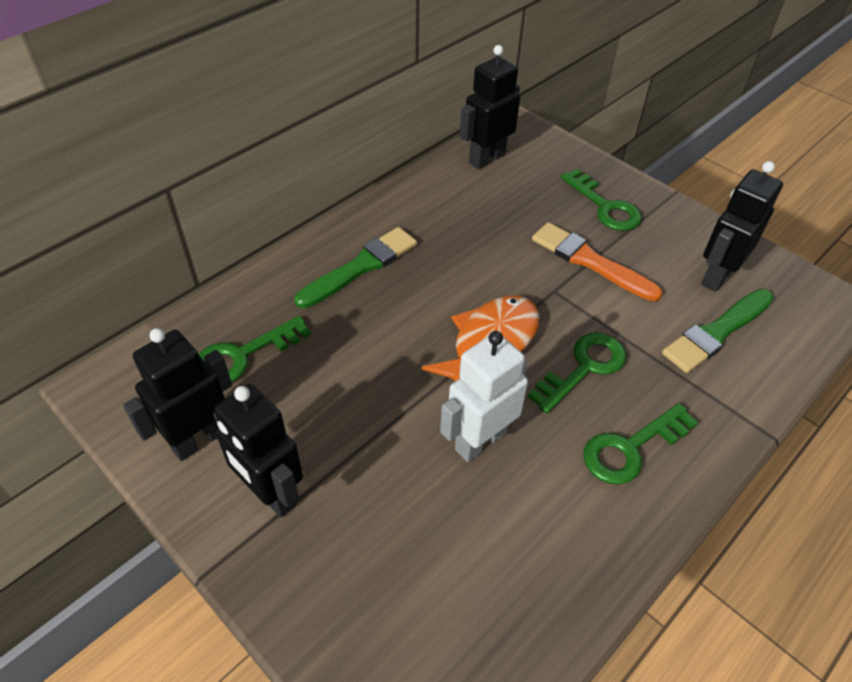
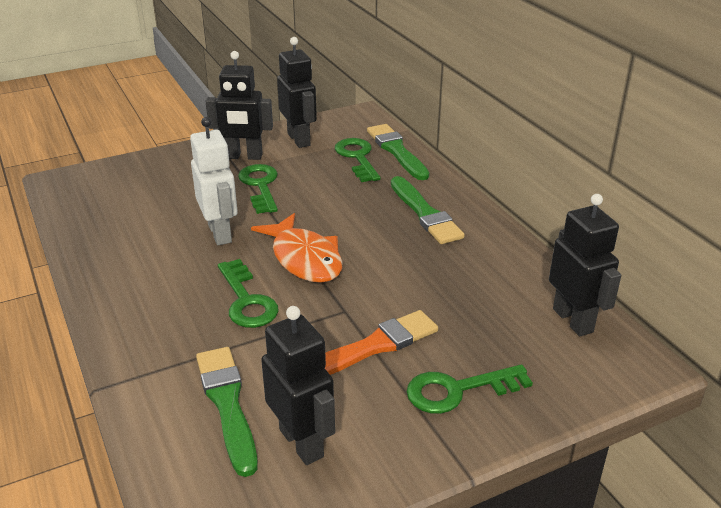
camera: 110 degrees right, 15 degrees down
black robot [213,384,303,517] -> black robot turned 150 degrees counterclockwise [205,51,273,160]
green key [583,403,698,484] -> green key moved to [238,164,278,214]
none -> green brush [367,124,429,180]

